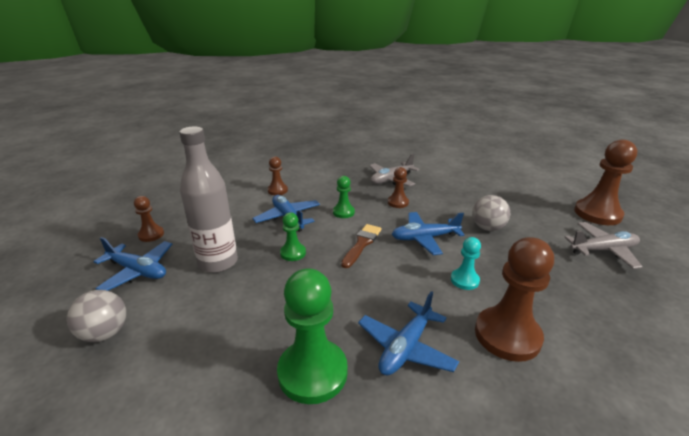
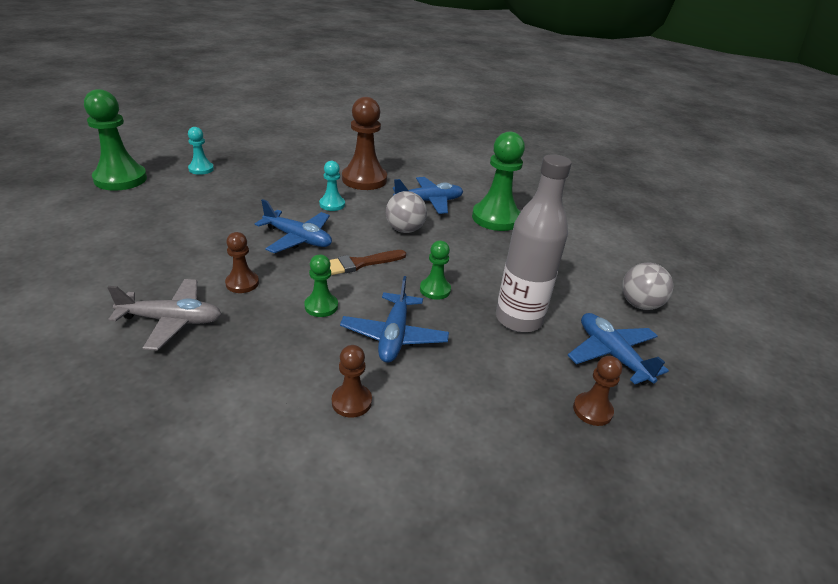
camera: 145 degrees left, 5 degrees up
grey ball [472,195,510,231] -> grey ball moved to [386,191,427,233]
grey plane [564,222,643,269] -> turquoise pawn [188,127,214,175]
brown pawn [574,139,637,225] -> green pawn [84,89,147,191]

